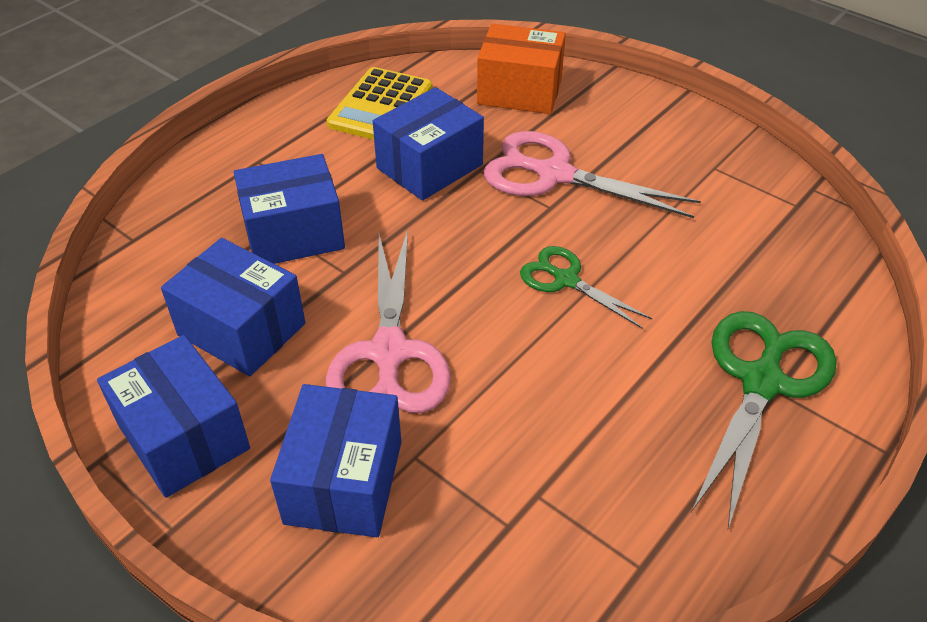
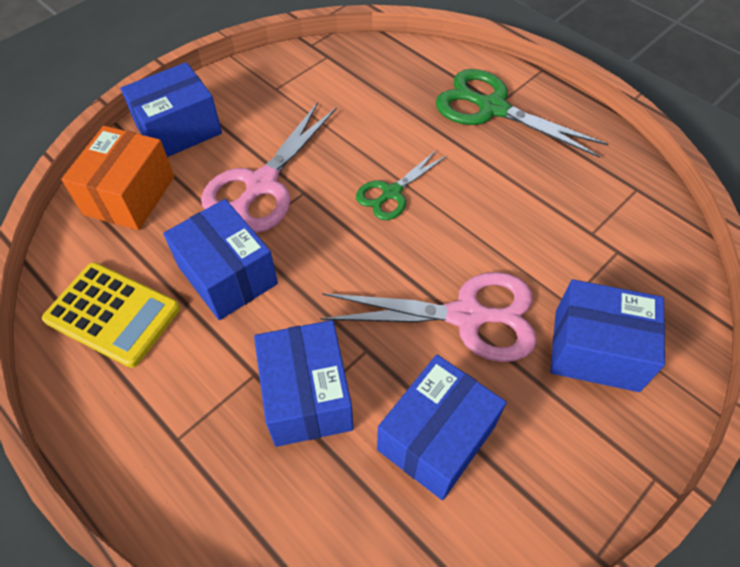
camera: 85 degrees left, 10 degrees up
blue box [97,335,250,498] -> blue box moved to [121,62,222,157]

